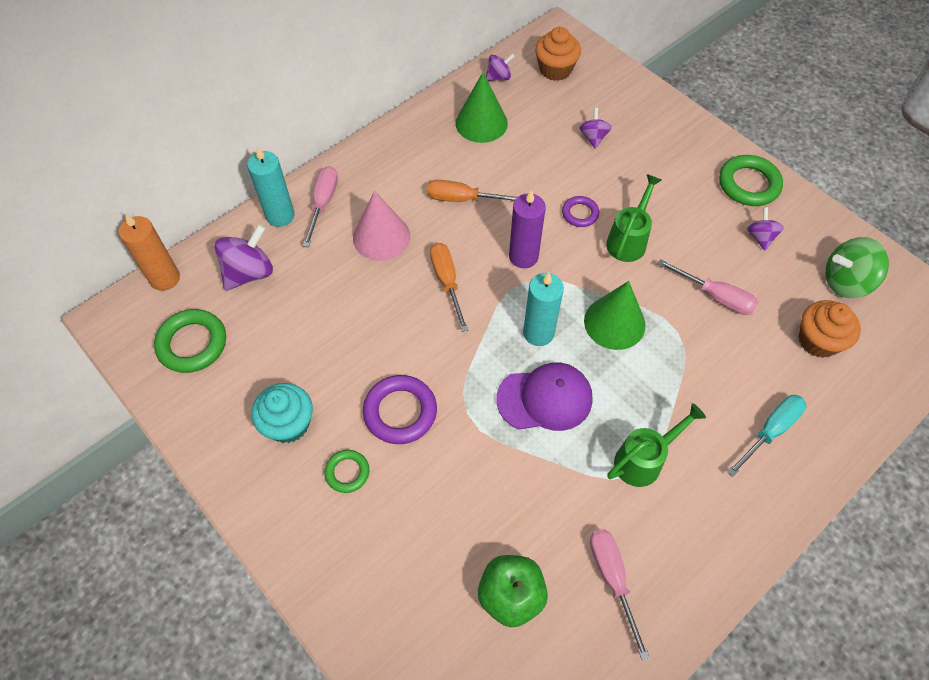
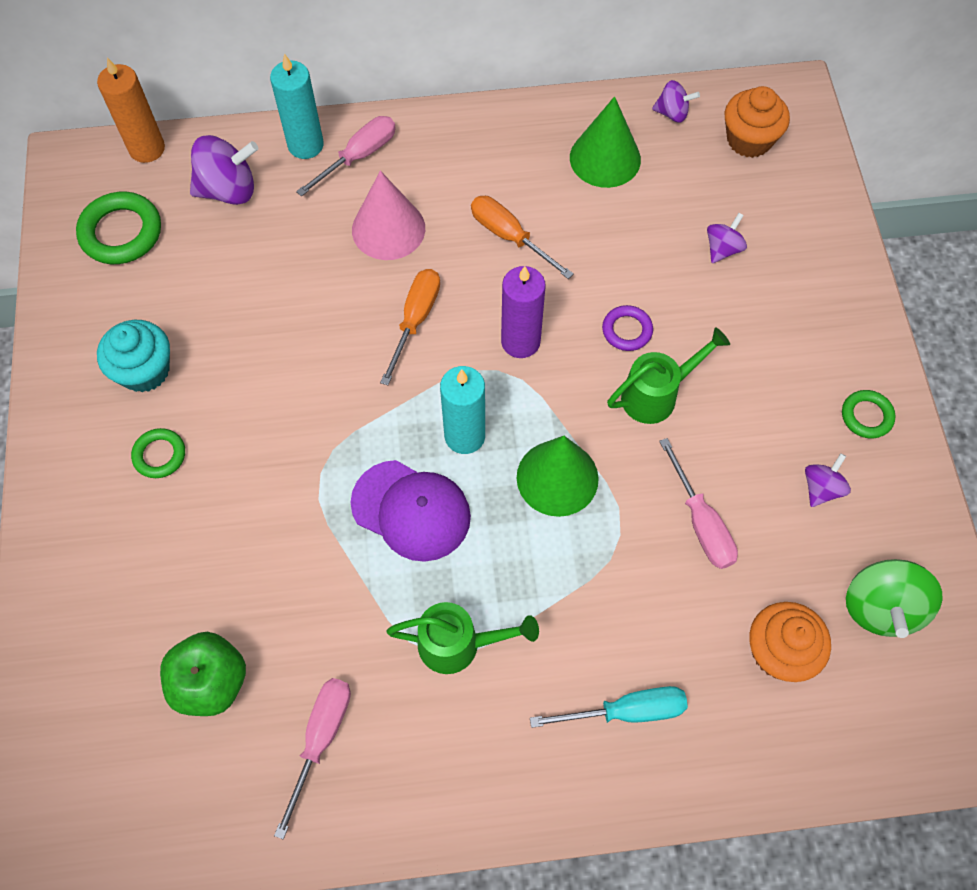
camera: 35 degrees right, 5 degrees up
purple ring [363,375,437,444] -> none
green ring [719,155,783,206] -> green ring [842,390,895,439], size x0.58
green spinning top [825,237,889,298] -> green spinning top turned 105 degrees counterclockwise [846,559,942,638]

